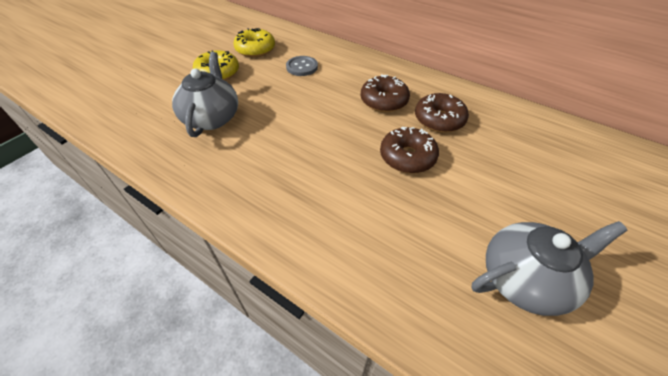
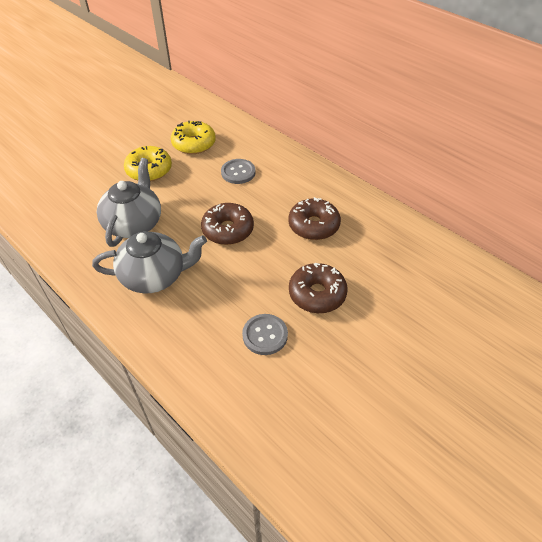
camera: 10 degrees right, 0 degrees up
brown donut [415,93,469,133] -> brown donut moved to [201,203,254,245]
grey teapot [471,221,628,316] -> grey teapot moved to [92,231,207,293]
none -> grey button [242,314,288,355]

